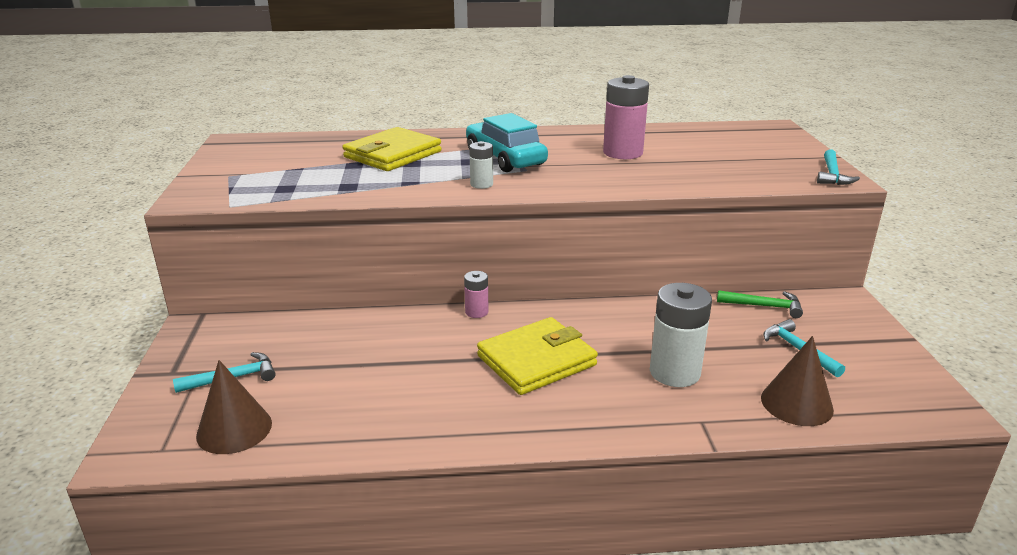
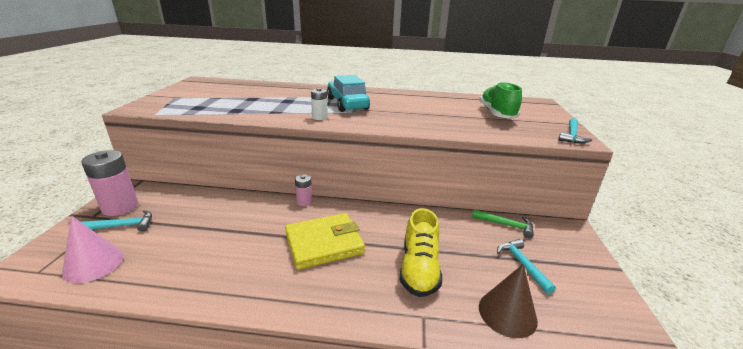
camera: 10 degrees right, 0 degrees up
brown cone [196,360,272,454] -> pink cone [62,216,124,283]
yellow wallet [343,127,442,171] -> none
pink battery [603,75,649,159] -> pink battery moved to [81,150,139,216]
white battery [650,283,712,387] -> yellow shoe [399,208,442,297]
none -> green shoe [479,82,522,119]

